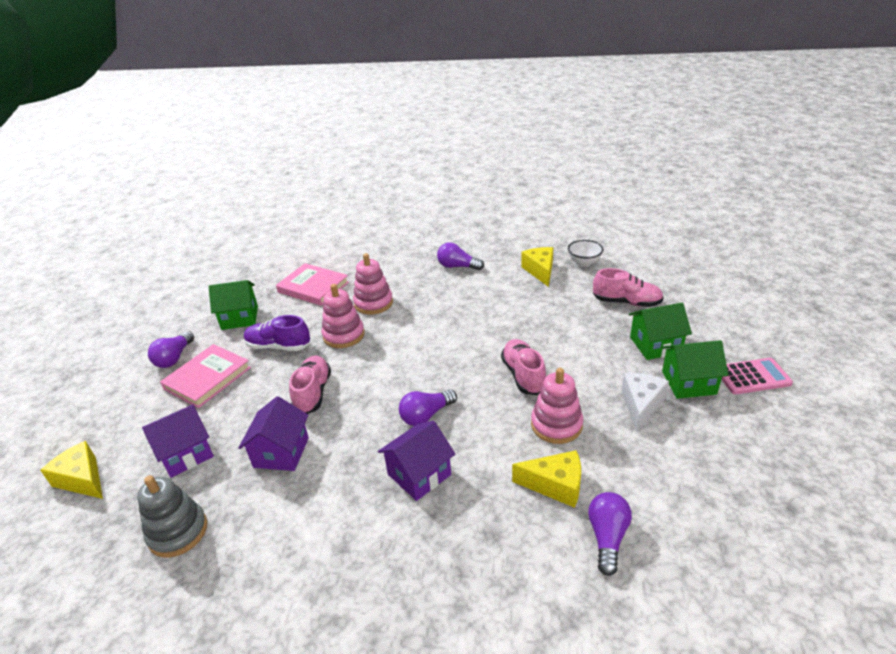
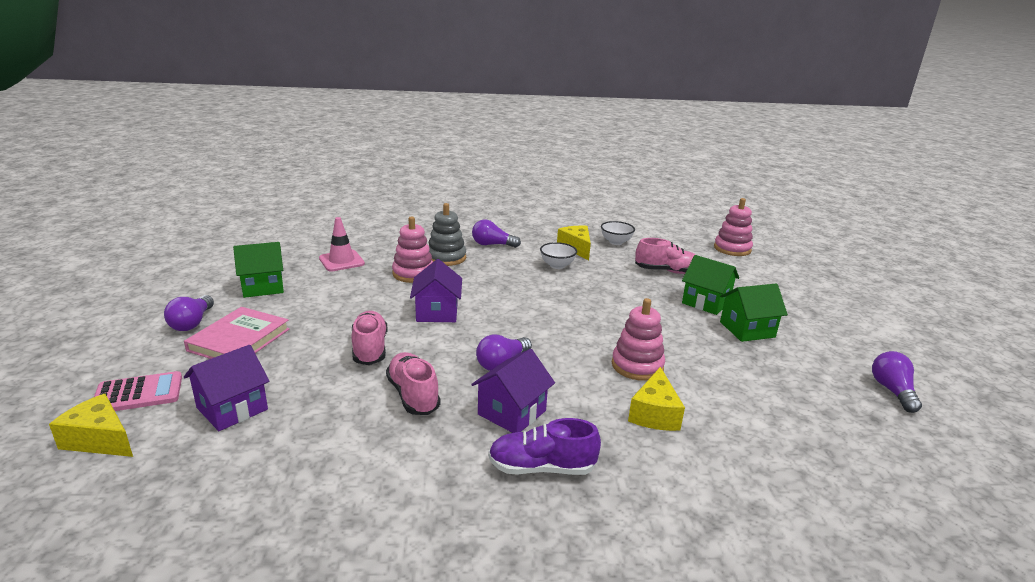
camera: 15 degrees left, 10 degrees down
grey stacking toy [137,475,207,558] -> grey stacking toy moved to [429,203,466,266]
purple house [238,396,309,471] -> purple house moved to [410,259,462,322]
purple shoe [244,315,310,351] -> purple shoe moved to [488,418,601,475]
pink book [276,263,349,306] -> pink traffic cone [319,217,365,272]
pink stacking toy [321,284,365,348] -> pink stacking toy moved to [714,198,753,256]
pink shoe [501,339,546,395] -> pink shoe moved to [386,352,441,415]
yellow cheese [512,450,581,508] -> yellow cheese turned 105 degrees clockwise [628,367,685,431]
purple light bulb [588,492,632,576] -> purple light bulb moved to [872,351,922,413]
white cheese [621,373,669,433] -> none
green house [629,303,692,360] -> green house turned 60 degrees clockwise [682,255,739,315]
pink calculator [721,358,793,394] -> pink calculator moved to [94,371,182,411]
none -> white bowl [540,242,577,269]

